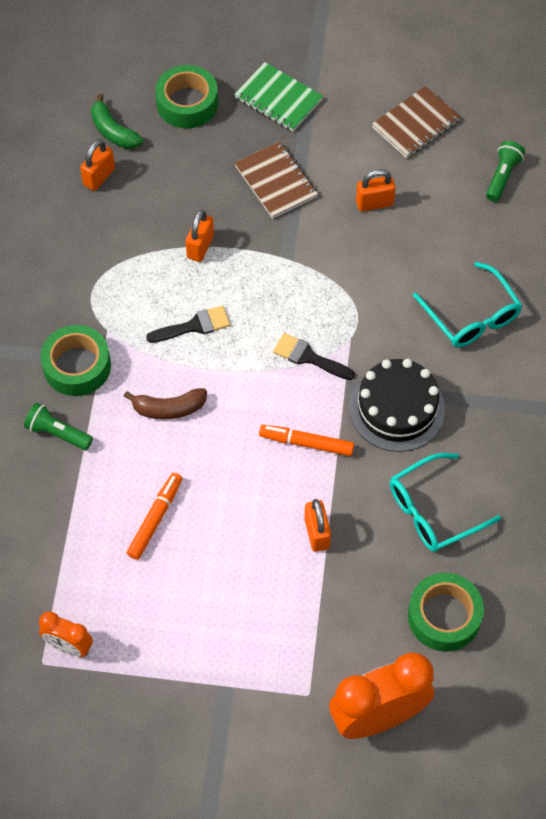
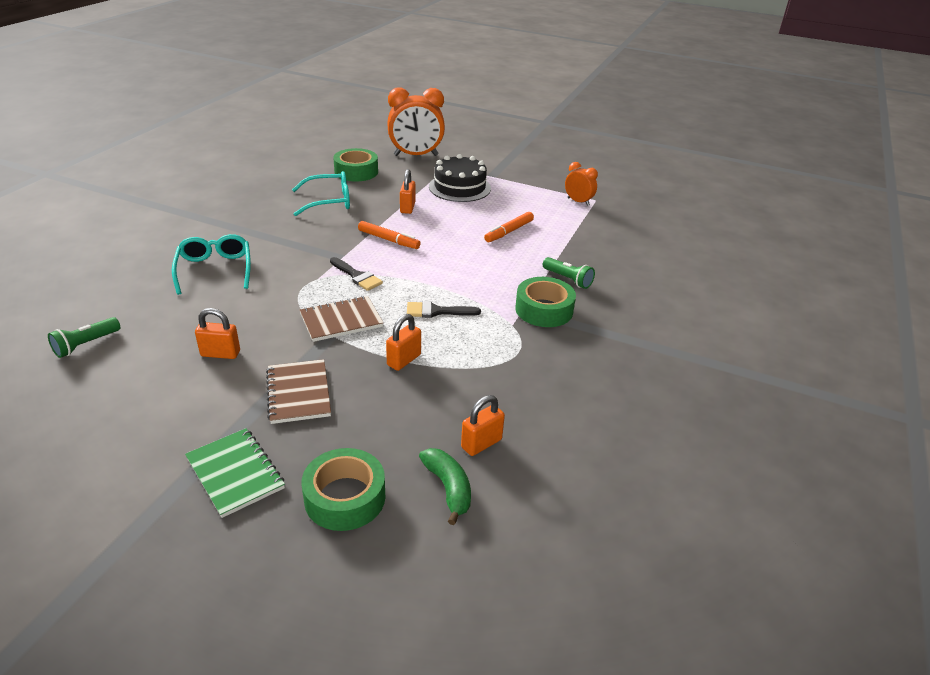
camera: 165 degrees left, 25 degrees down
brown banana [124,388,207,420] -> none
black cake [349,359,445,452] -> black cake moved to [429,154,491,202]
brown notebook [372,86,461,158] -> brown notebook moved to [300,296,383,342]

